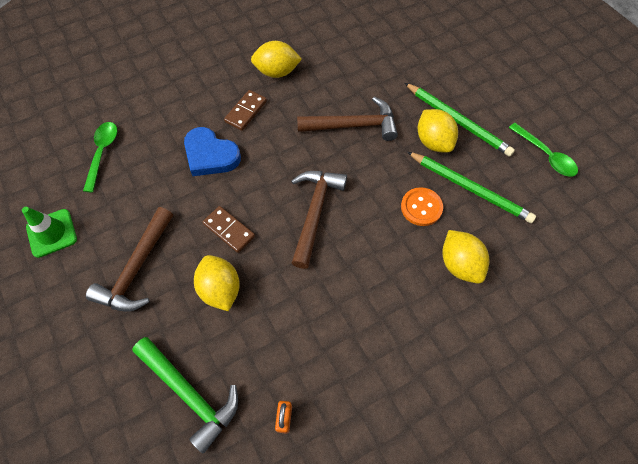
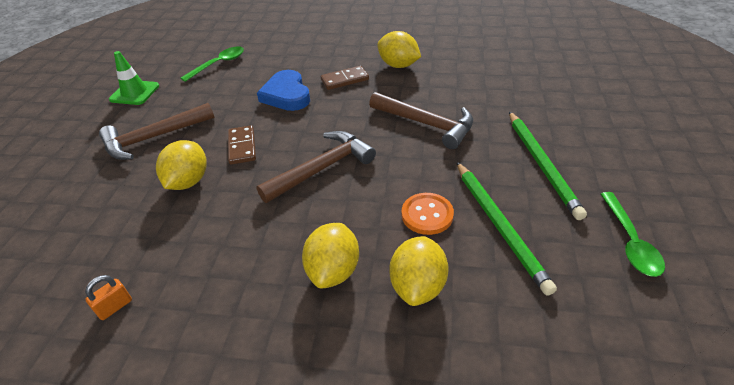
camera: 40 degrees right, 20 degrees down
green hammer [132,337,238,453] -> none
yellow lemon [418,109,458,152] -> yellow lemon moved to [302,223,359,288]

